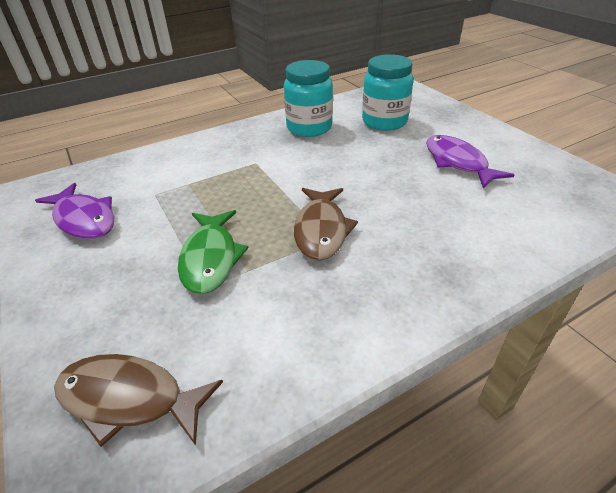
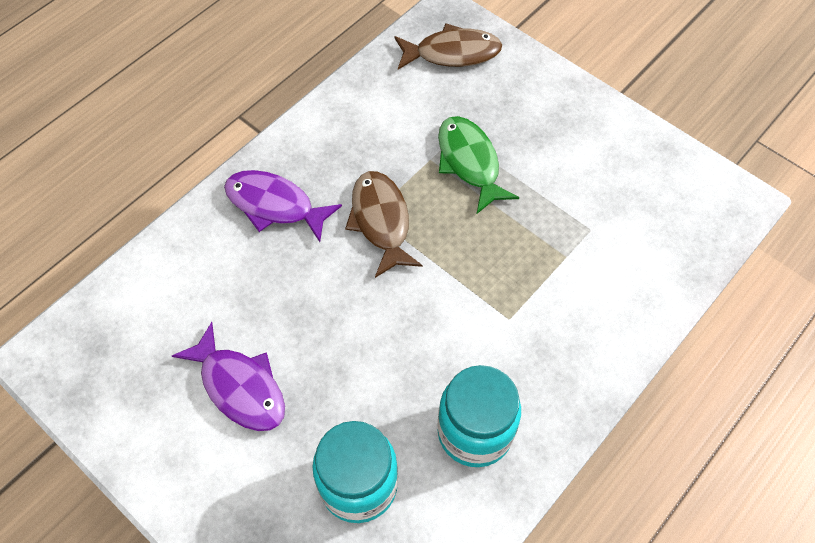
camera: 160 degrees right, 20 degrees up
purple fish [35,183,114,239] -> purple fish moved to [224,170,342,242]

